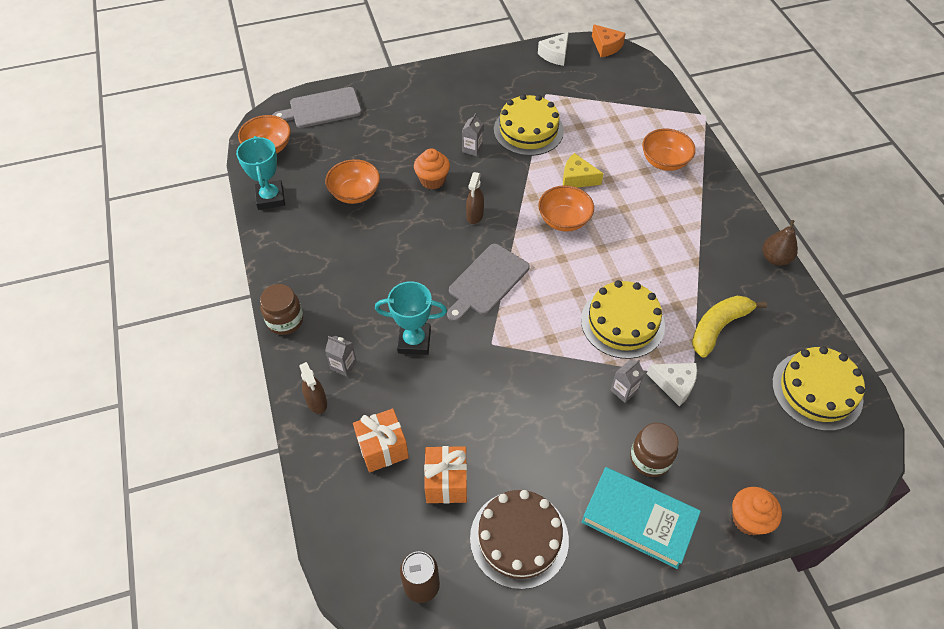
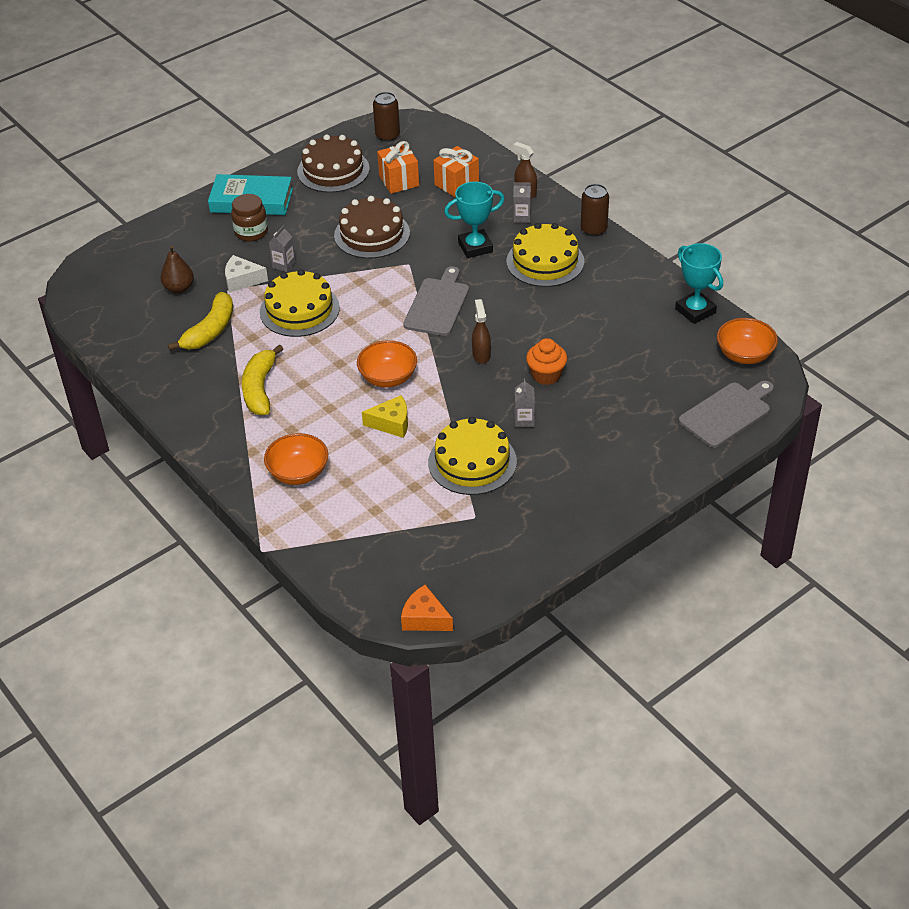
camera: 160 degrees right, 10 degrees down
brown jar [260,284,303,335] -> brown can [581,184,609,236]
orange bowl [325,159,380,204] -> none
white cheese [538,32,569,66] -> none
orange cupcake [732,487,782,535] -> none
brown pear [762,220,798,266] -> brown pear moved to [160,246,194,293]
yellow cake [772,346,865,431] -> yellow cake moved to [507,223,584,287]
none -> yellow banana [242,344,283,415]
none -> brown cake [334,196,410,259]

